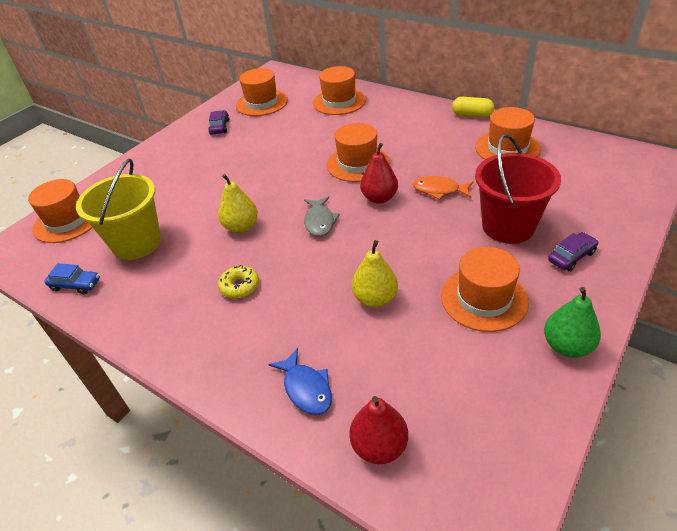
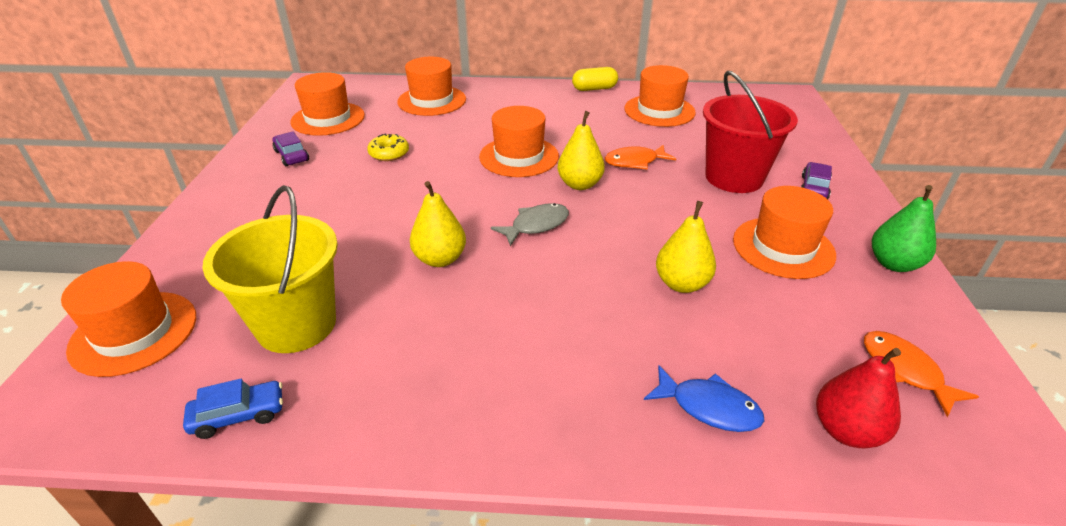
camera: 35 degrees left, 5 degrees down
yellow donut [218,265,259,299] -> yellow donut moved to [367,134,409,161]
grey fish [304,196,340,237] -> grey fish turned 90 degrees counterclockwise [491,203,569,246]
red pear [360,143,398,204] -> yellow pear [557,111,605,190]
none -> orange fish [864,331,979,417]

